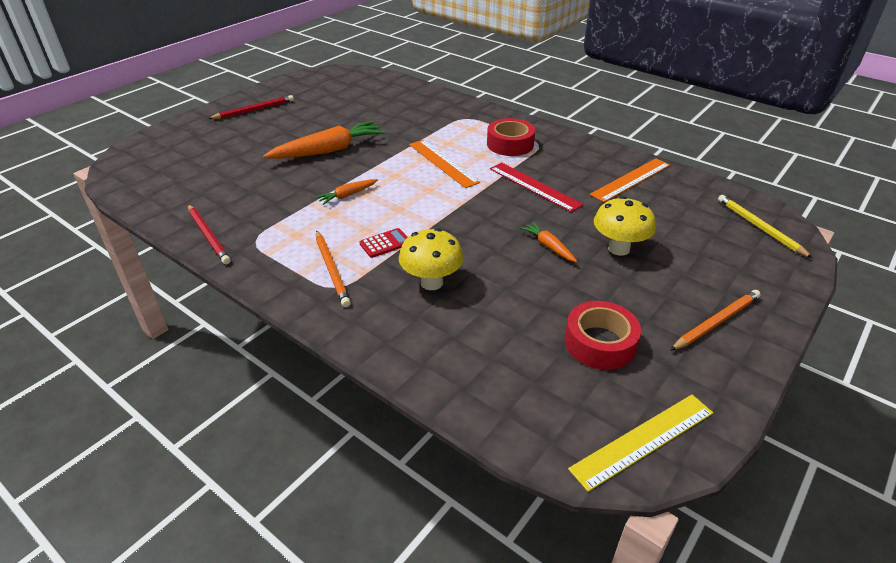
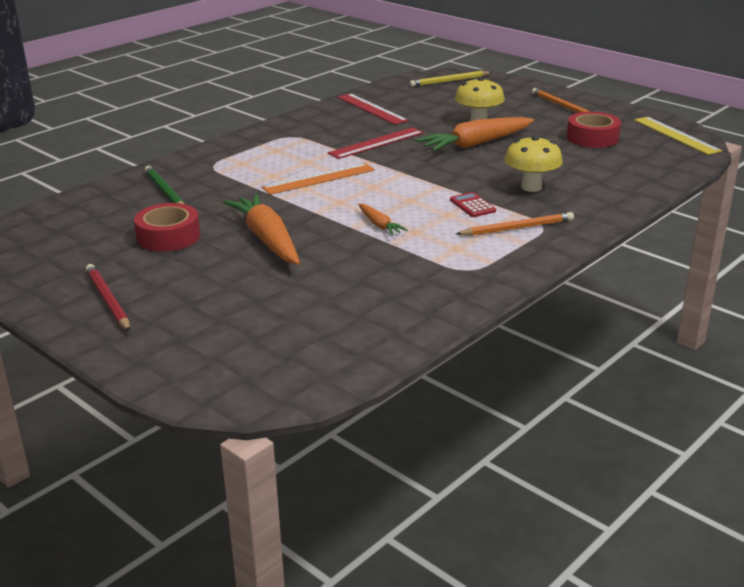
camera: 85 degrees left, 10 degrees down
red pencil [188,204,231,264] -> none
red tape [487,118,535,156] -> red tape moved to [134,203,200,252]
orange carrot [520,222,577,262] -> orange carrot [416,117,534,152], size x2.04
orange ruler [590,158,670,202] -> red ruler [337,93,409,125]
none -> green pencil [145,166,184,204]

